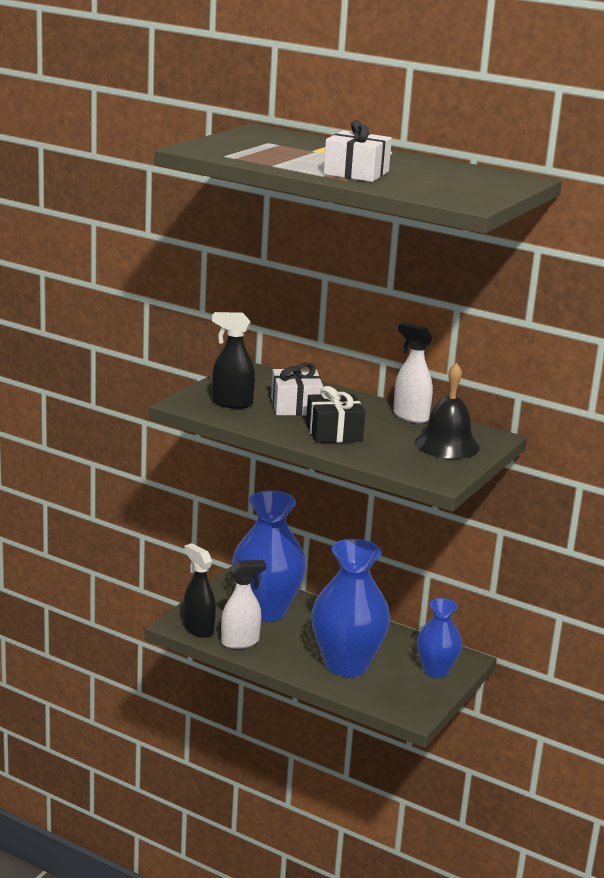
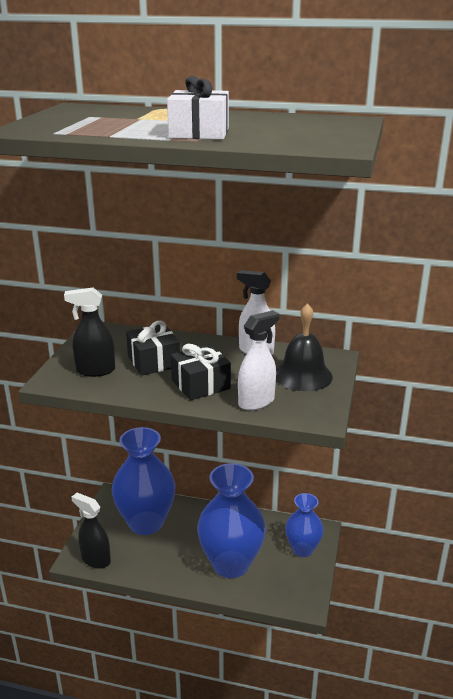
camera: 15 degrees left, 5 degrees up
white spray bottle [221,560,266,649] -> white spray bottle moved to [238,311,280,411]
white gift [271,362,323,416] -> black gift [126,321,180,376]

